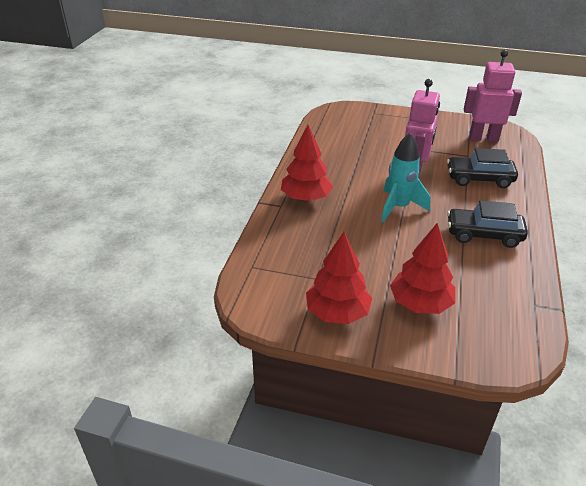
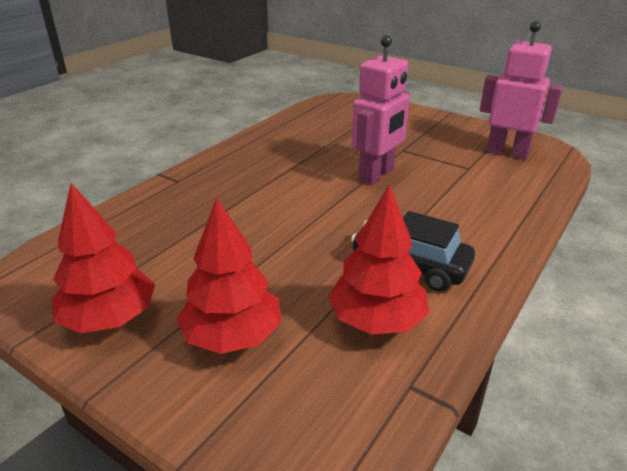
camera: 20 degrees right, 5 degrees down
red tree [281,125,333,202] -> red tree moved to [328,185,429,334]
turquoise rocket [381,133,431,223] -> none
black car [447,148,518,188] -> none

